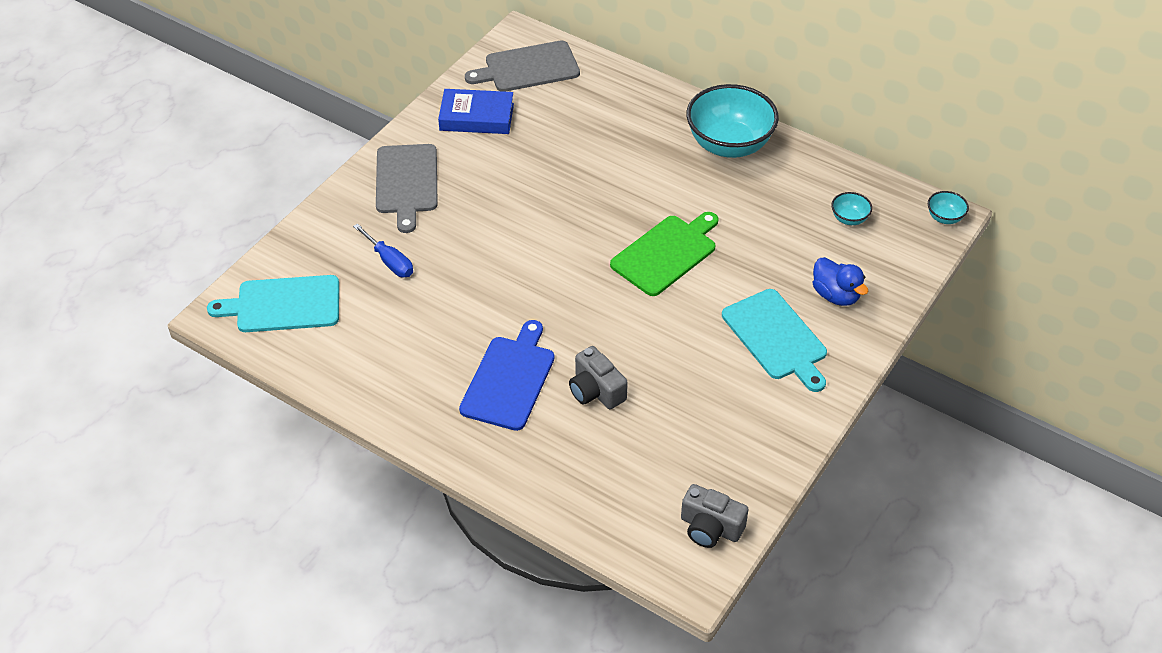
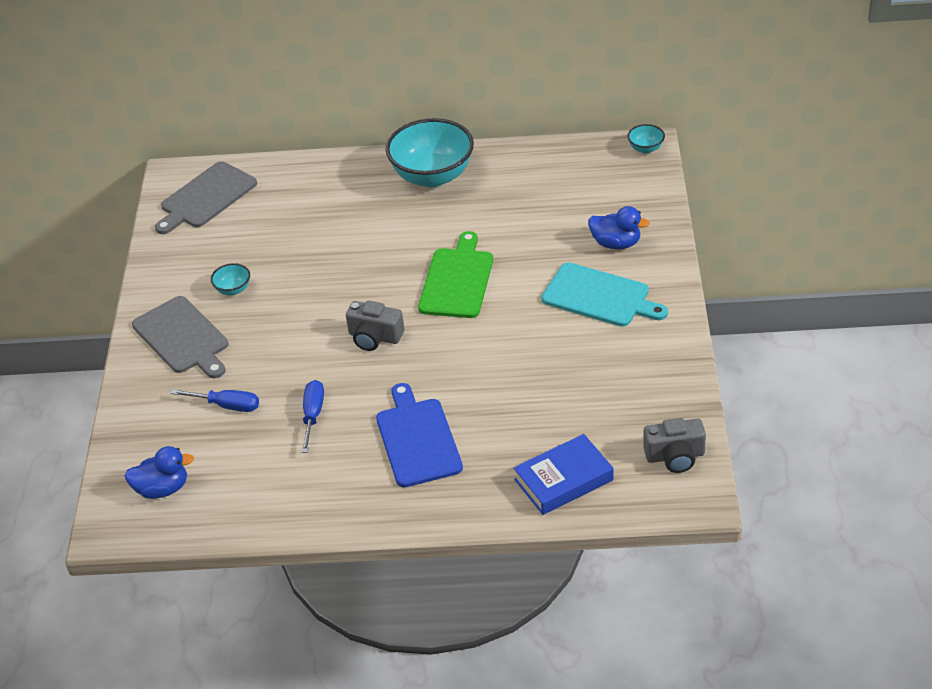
camera: 30 degrees left, 5 degrees down
turquoise cutting board [207,275,339,332] -> blue duck [124,446,194,499]
blue book [438,89,514,134] -> blue book moved to [514,434,614,515]
grey camera [569,346,628,409] -> grey camera moved to [346,301,404,351]
turquoise bowl [831,192,872,225] -> turquoise bowl moved to [211,263,250,295]
none -> blue screwdriver [301,380,324,453]

